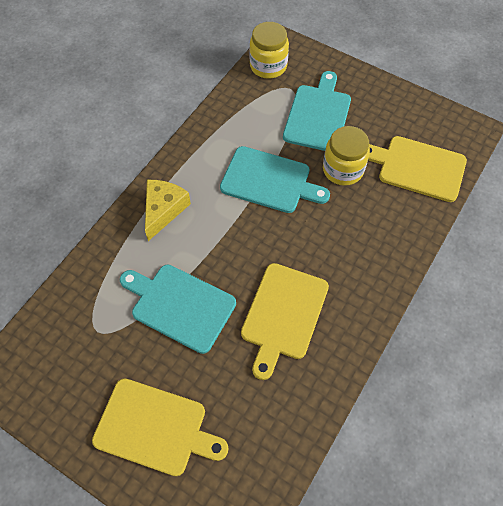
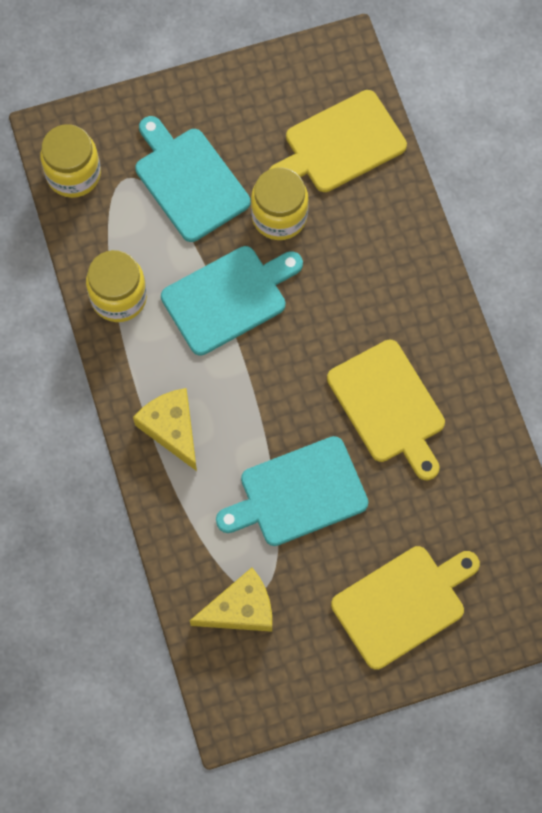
camera: 50 degrees left, 10 degrees up
none -> yellow jar [86,250,147,322]
none -> yellow cheese [190,568,272,632]

